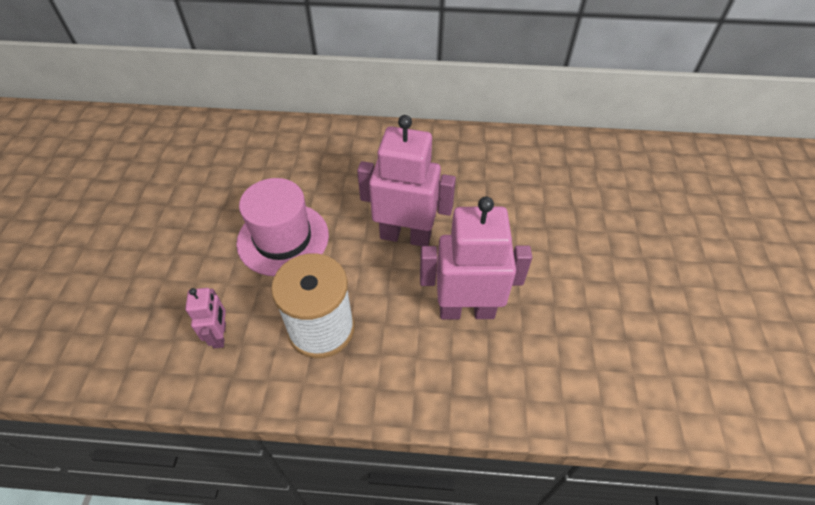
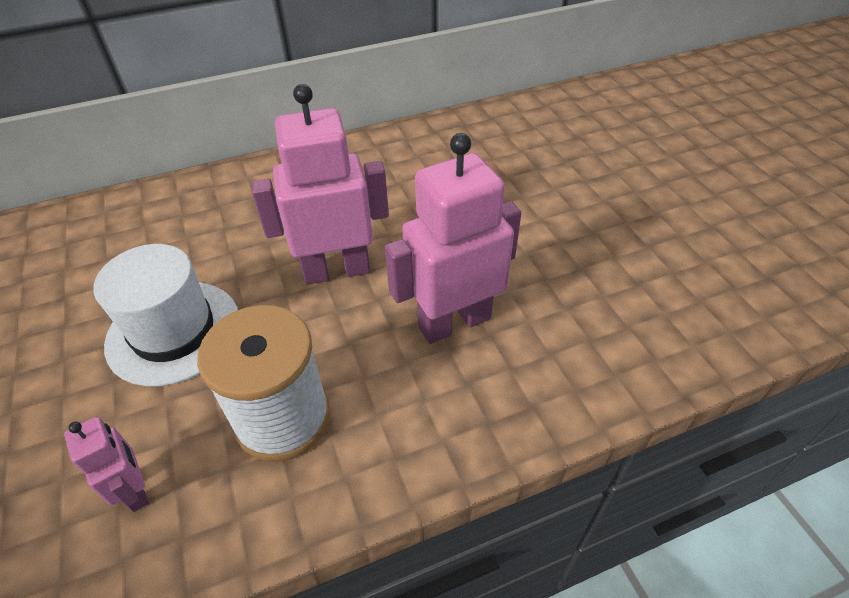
camera: 25 degrees left, 5 degrees down
pink hat [236,178,329,276] -> white hat [94,244,238,386]

